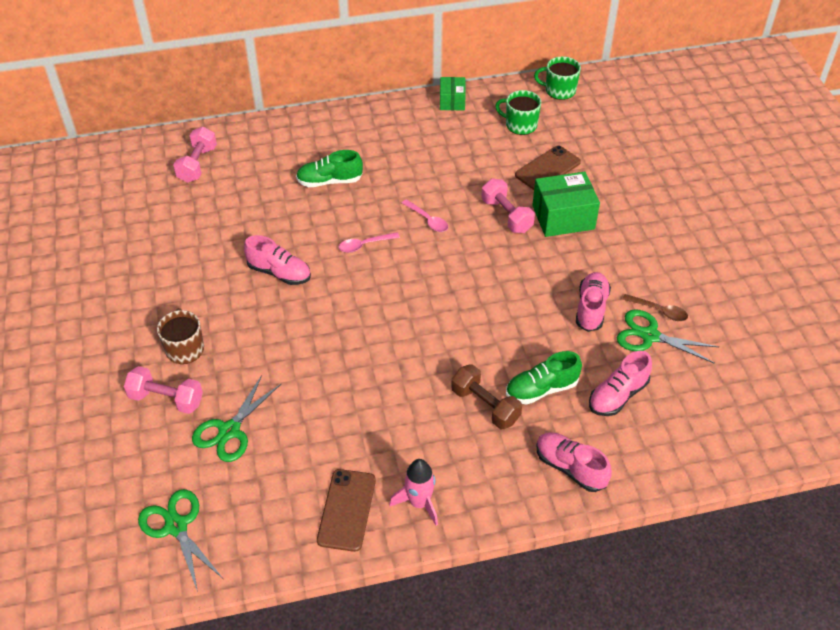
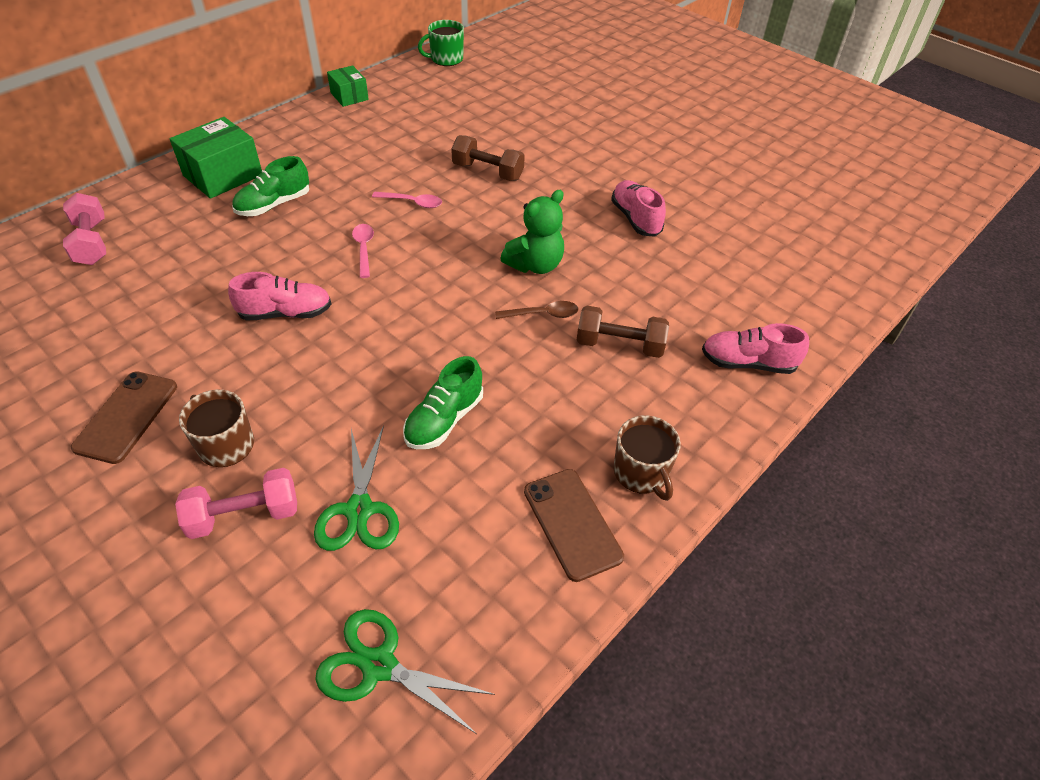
camera: 35 degrees left, 0 degrees up
pink spoon [339,232,400,253] -> pink spoon turned 135 degrees clockwise [352,224,374,278]
pink rocket [389,459,438,526] -> brown mug [613,415,681,501]
pink dumbbell [481,179,535,233] -> brown dumbbell [451,135,525,181]
green mug [495,90,541,135] -> none
green shoe [506,351,582,405] -> green shoe moved to [403,356,483,449]
brown phone [515,145,581,190] -> brown phone moved to [71,372,177,464]
green box [532,172,600,237] -> green box moved to [170,117,262,199]
pink shoe [589,351,652,416] -> none
green scissors [617,309,719,364] -> none
brown spoon [622,294,688,321] -> brown spoon moved to [495,301,579,319]
none -> green teddy bear [500,190,564,274]

